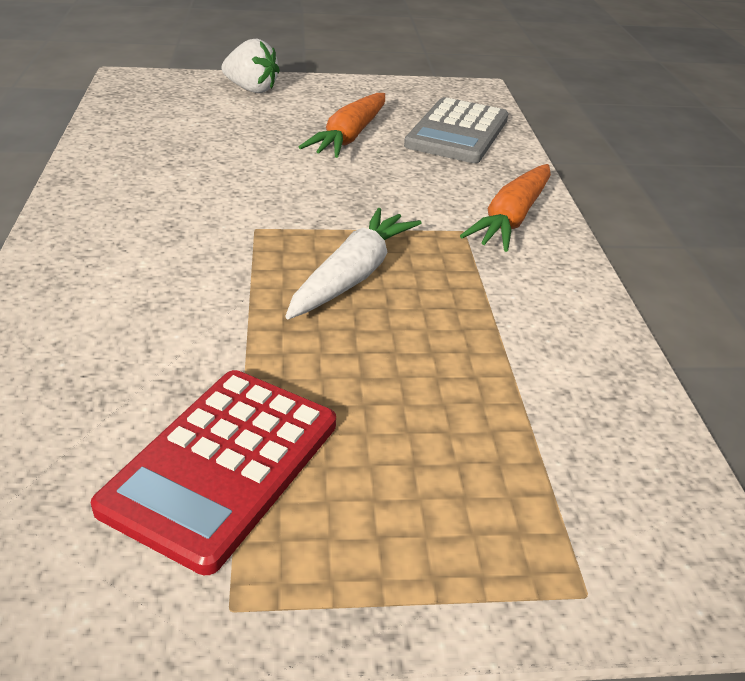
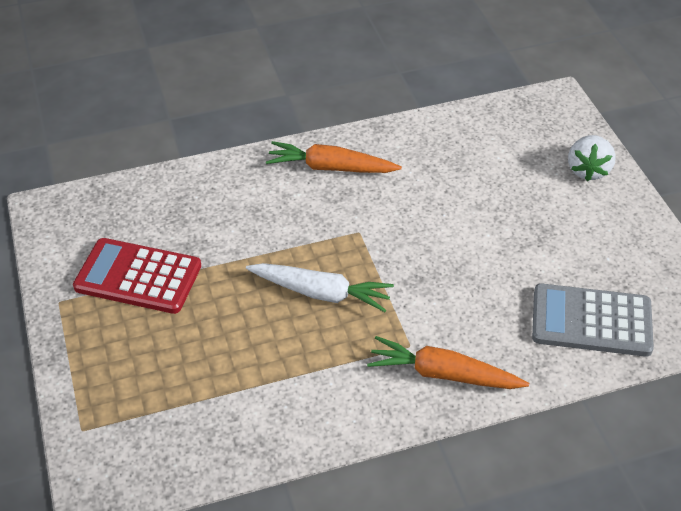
camera: 80 degrees right, 10 degrees up
orange carrot [299,93,385,158] -> orange carrot moved to [266,141,402,173]

